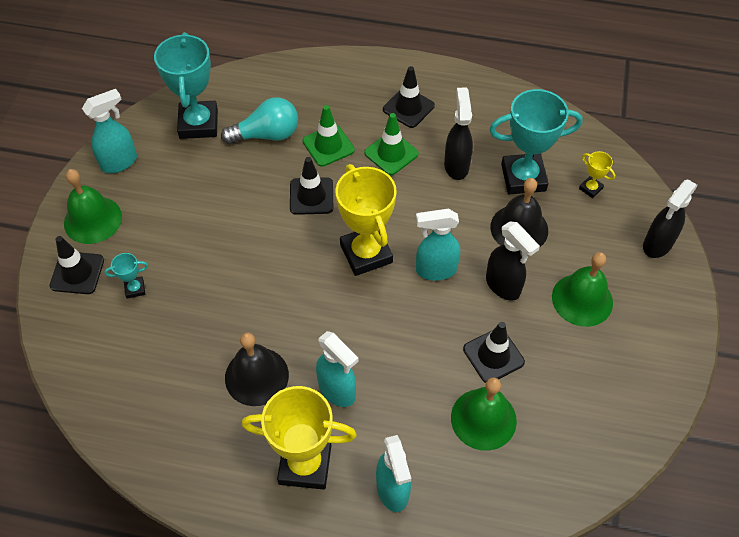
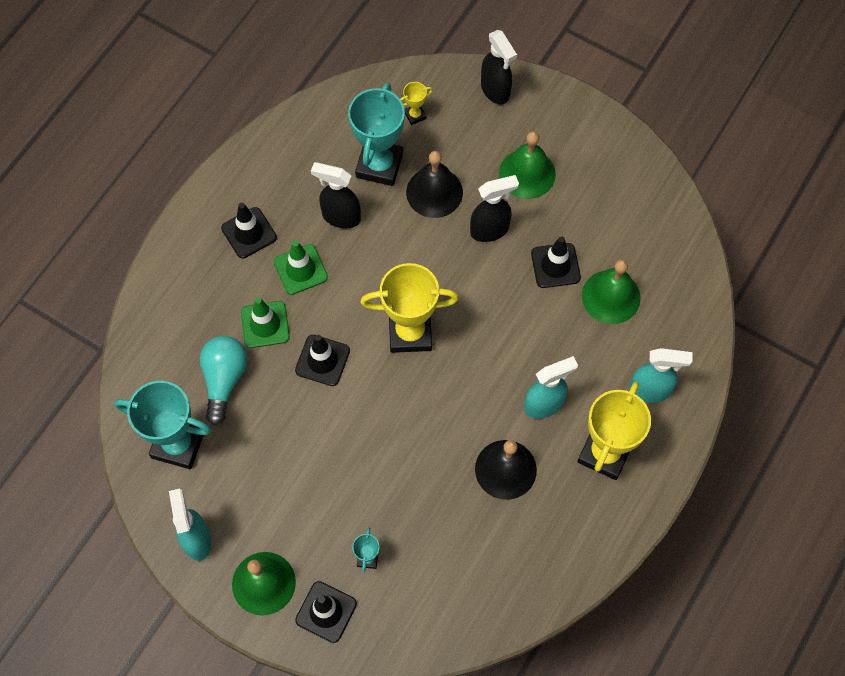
camera: 70 degrees left, 10 degrees up
turquoise spray bottle [416,209,460,281] -> none

